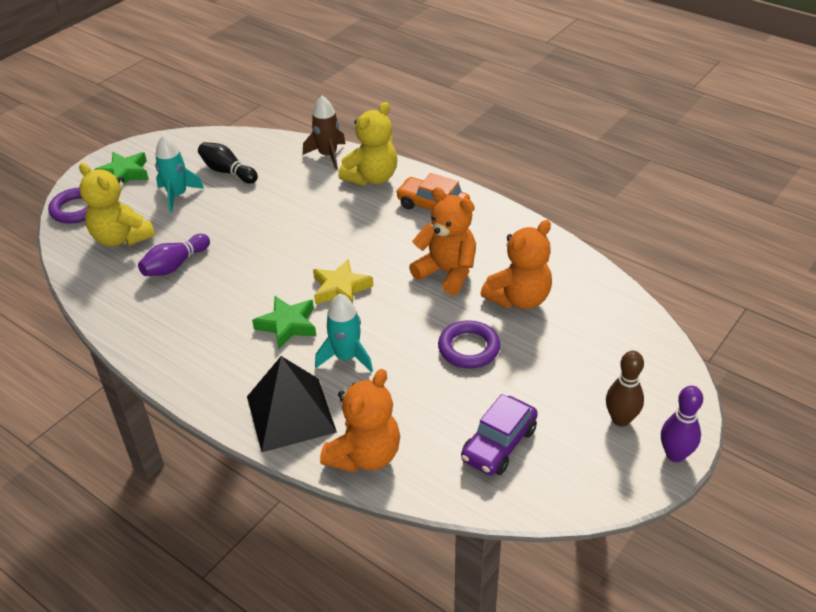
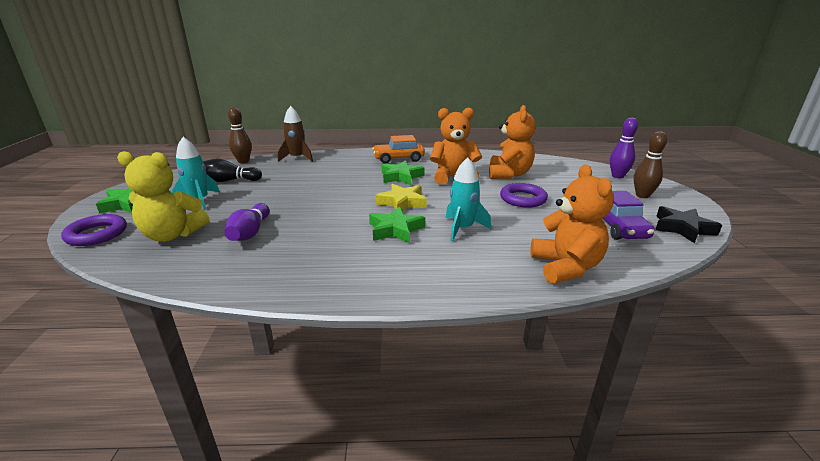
camera: 40 degrees left, 15 degrees down
black pyramid [247,356,337,452] -> none
yellow teddy bear [338,102,397,186] -> none
purple bowling pin [661,386,703,462] -> purple bowling pin moved to [610,118,638,178]
none -> brown bowling pin [228,107,252,163]
none -> green star [382,160,425,185]
none -> black star [655,206,722,243]

